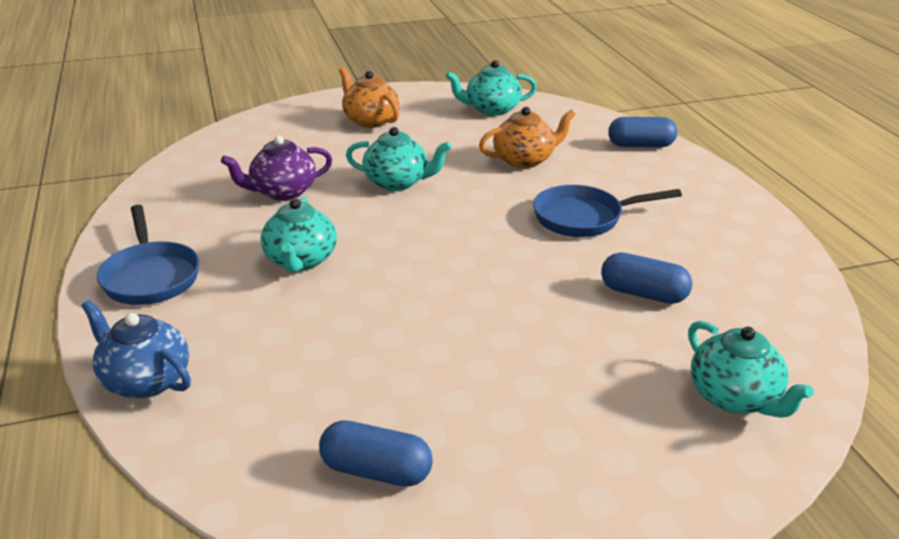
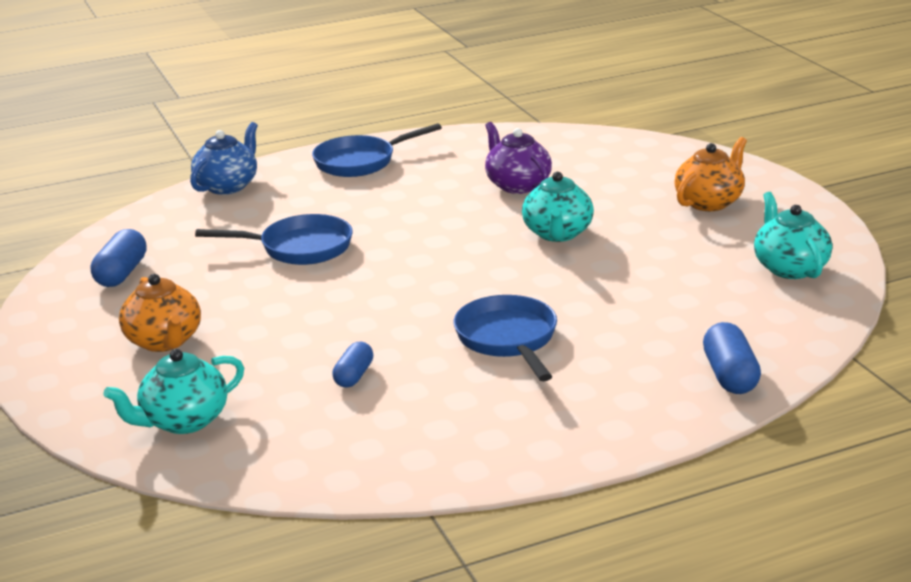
camera: 85 degrees right, 5 degrees down
turquoise teapot [261,198,337,272] -> none
orange teapot [479,107,576,168] -> orange teapot moved to [119,274,201,352]
blue capsule [601,252,692,304] -> blue capsule [332,342,373,387], size x0.66
none -> blue pan [195,214,353,265]

